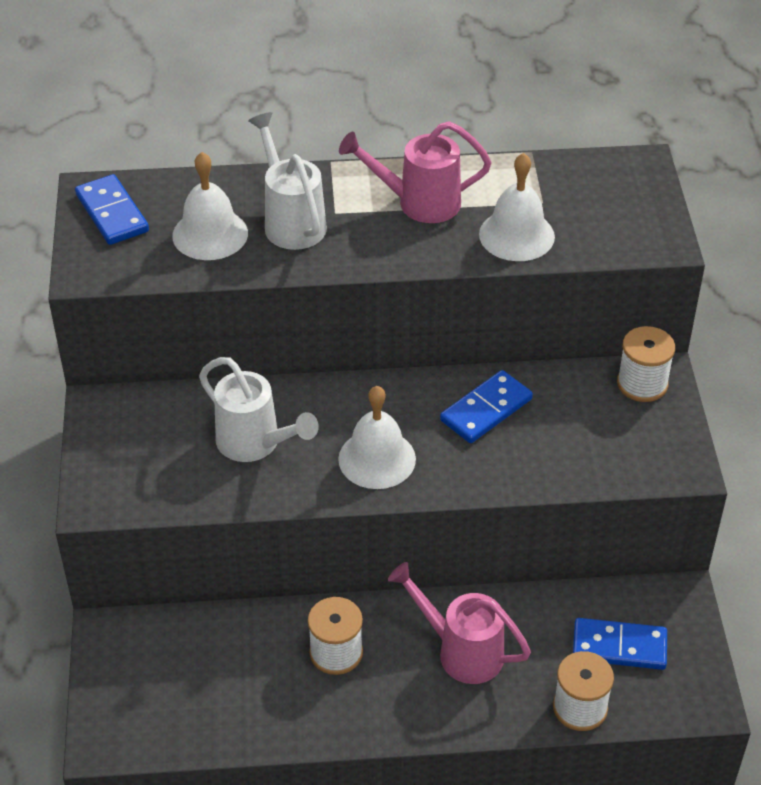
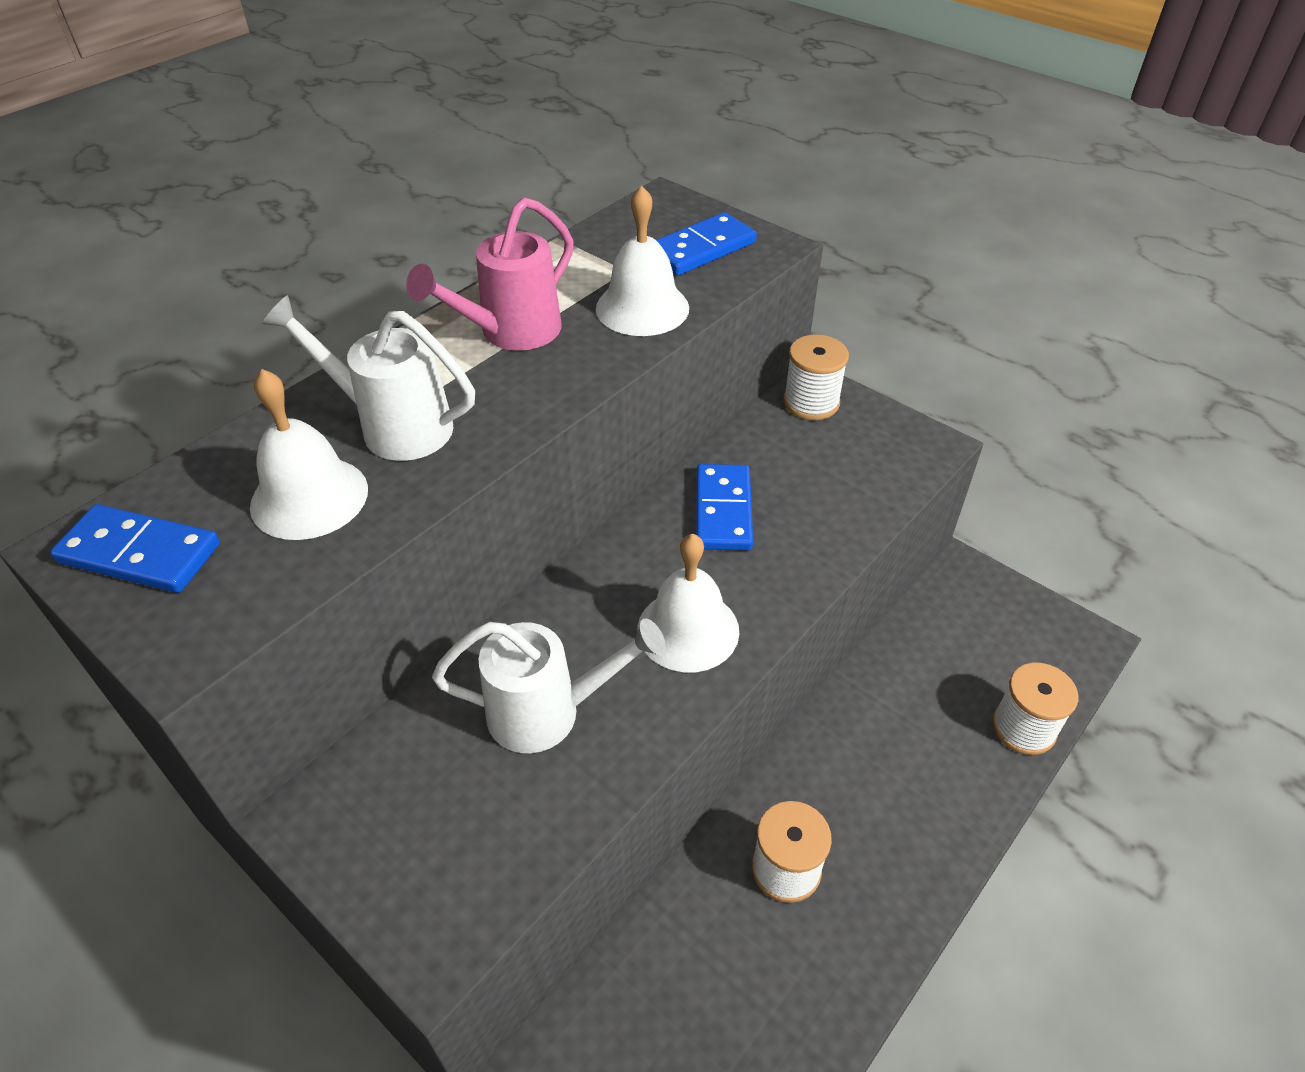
camera: 45 degrees left, 0 degrees up
pink watering can [388,562,531,684] -> none
blue domino [573,618,667,670] -> blue domino moved to [656,212,757,276]

